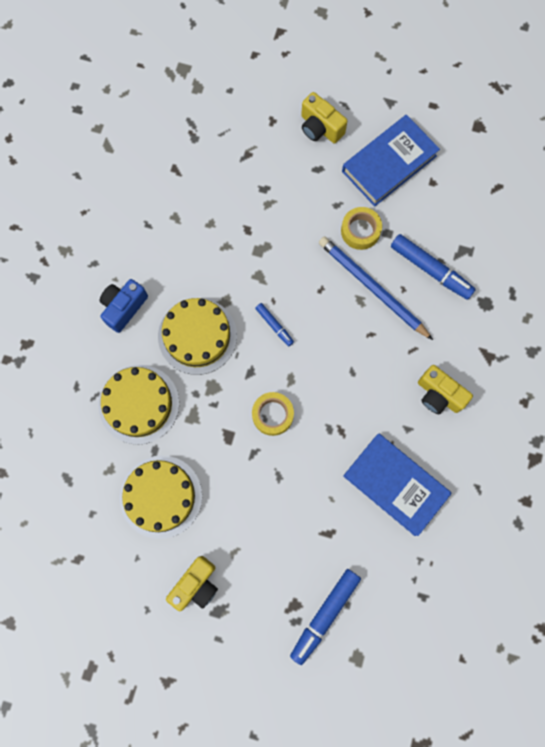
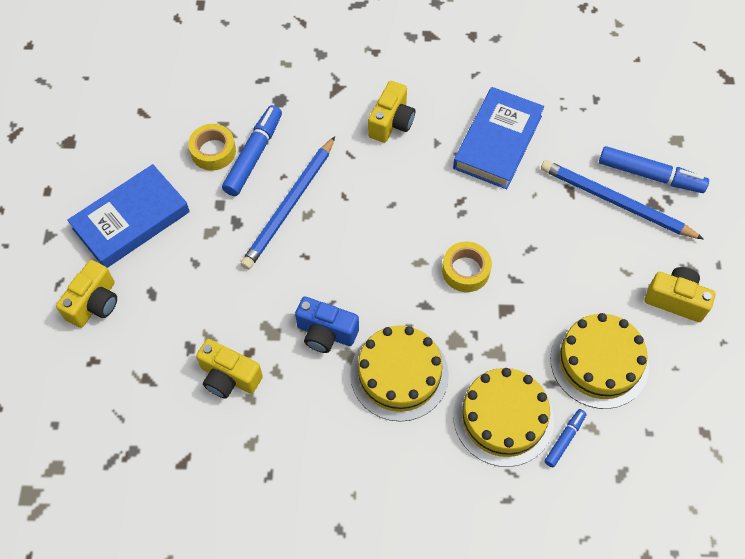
camera: 105 degrees left, 15 degrees down
blue camera [100,279,148,333] -> blue camera moved to [295,297,359,353]
blue marker [255,303,294,346] -> blue marker moved to [545,409,587,467]
yellow tape [341,207,382,250] -> yellow tape moved to [188,124,236,171]
blue book [342,115,440,206] -> blue book turned 75 degrees counterclockwise [67,164,190,268]
none -> yellow camera [196,339,263,398]
none -> blue pencil [541,160,703,239]

